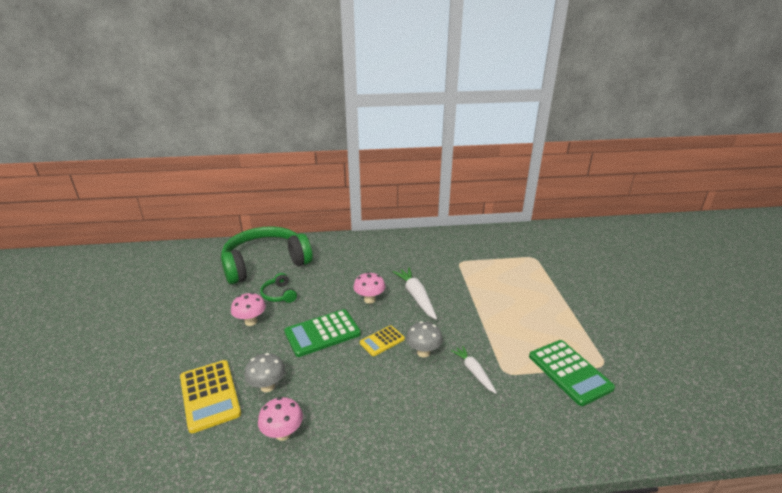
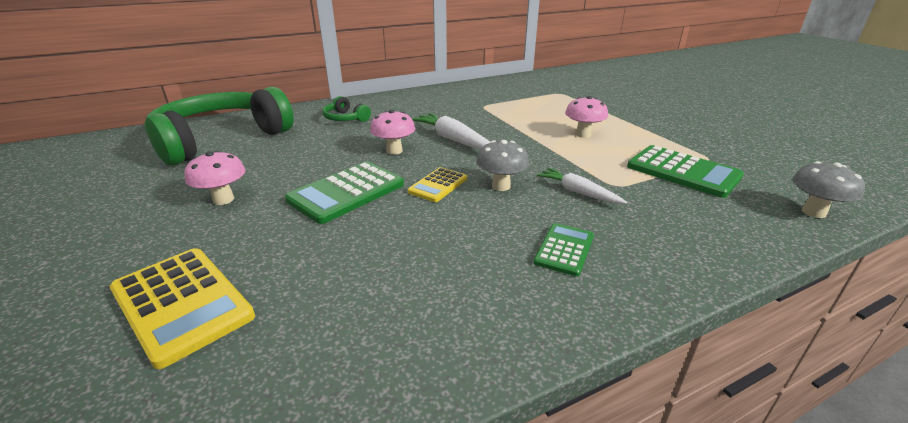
camera: 20 degrees left, 0 degrees up
grey mushroom [244,353,285,392] -> grey mushroom moved to [793,161,865,218]
pink mushroom [258,397,303,441] -> pink mushroom moved to [565,96,608,138]
green headphones [260,273,297,303] -> green headphones moved to [322,96,371,122]
none -> green calculator [533,223,594,276]

